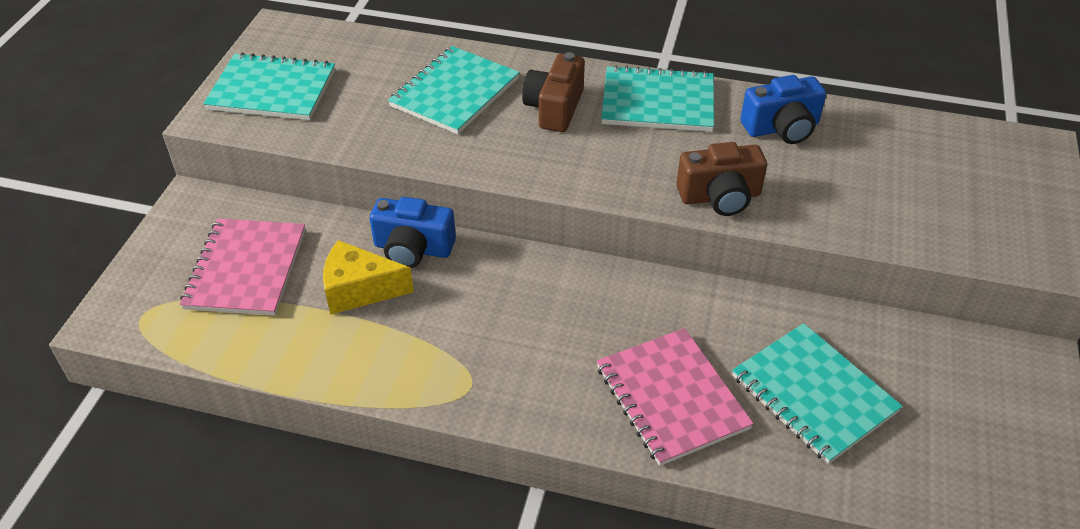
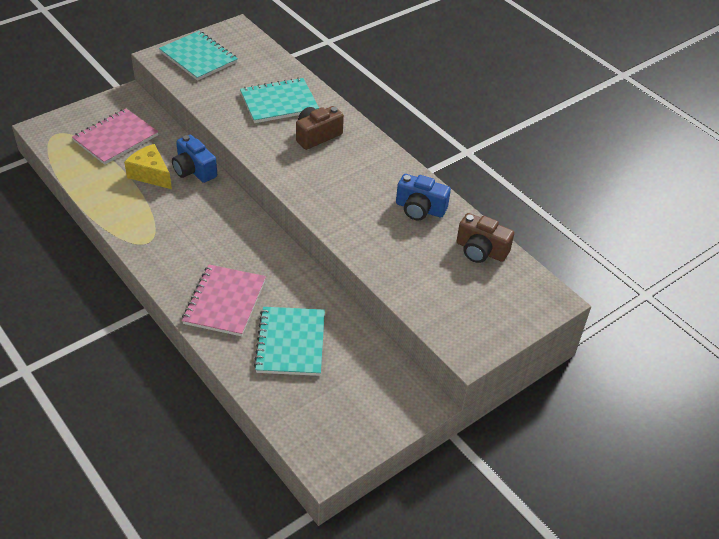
camera: 35 degrees right, 0 degrees up
turquoise notebook [601,65,714,132] -> none
brown camera [676,142,767,216] -> brown camera moved to [457,213,514,263]

